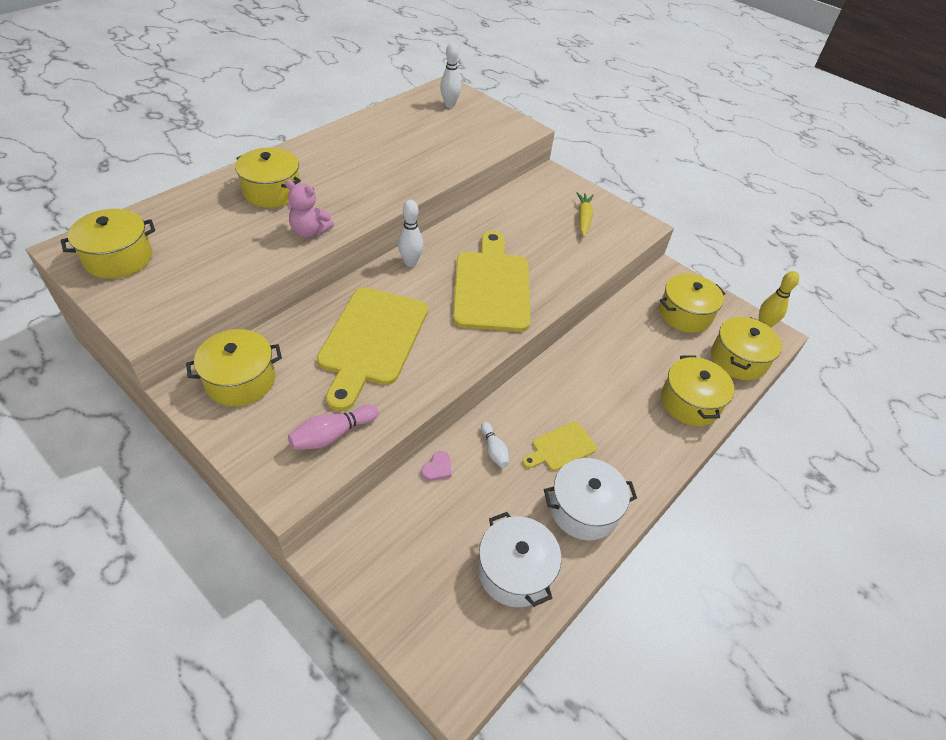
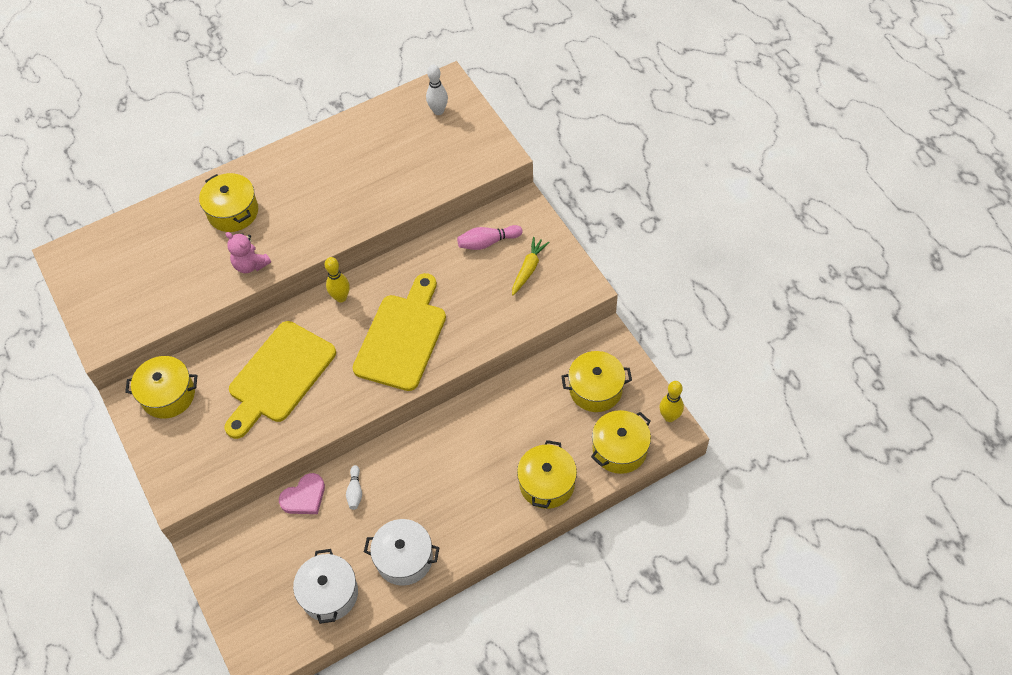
camera: 25 degrees right, 10 degrees up
yellow pot [61,209,155,279] -> none
pink bowling pin [288,404,379,450] -> pink bowling pin moved to [457,225,523,250]
white bowling pin [398,200,423,267] -> yellow bowling pin [325,257,350,302]
pink heart [421,451,452,481] -> pink heart [279,473,325,514], size x1.70
yellow cutting board [522,422,597,471] -> none

